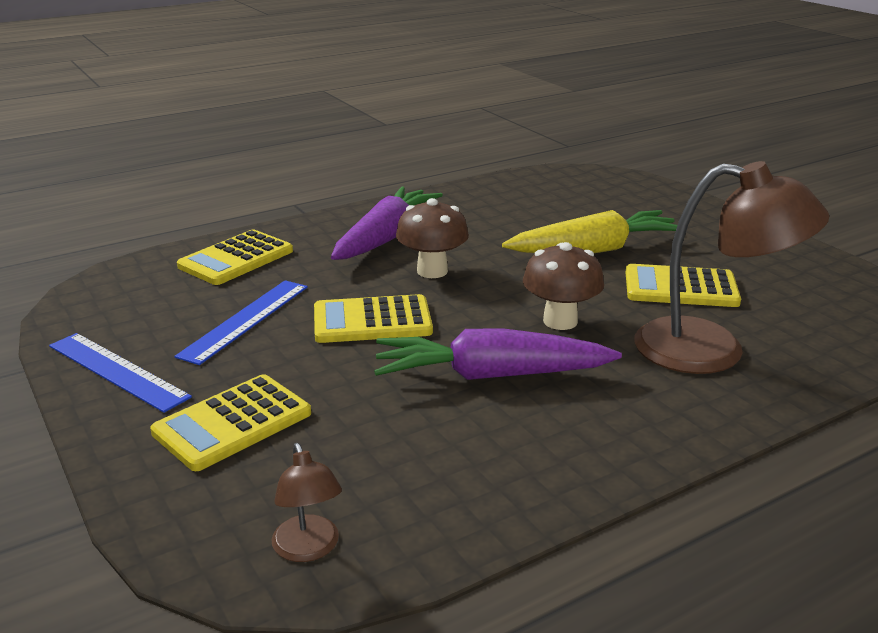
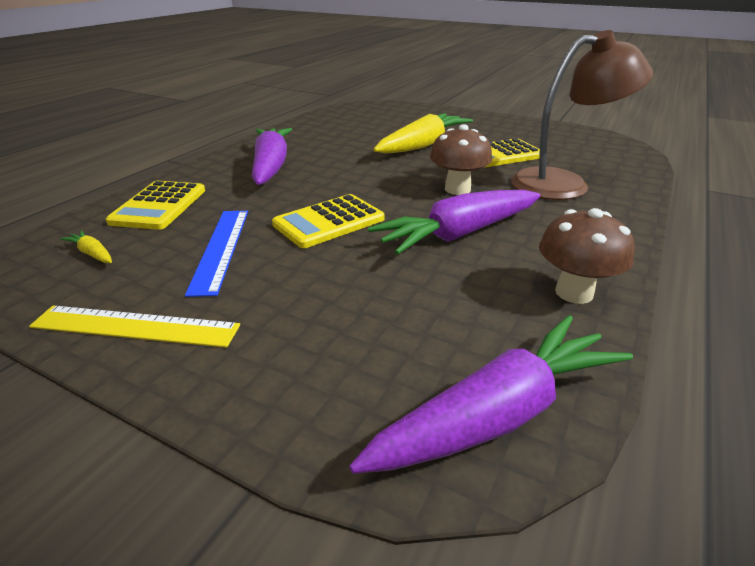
camera: 30 degrees left, 5 degrees up
blue ruler [49,333,192,413] -> yellow ruler [29,306,240,348]
yellow calculator [150,374,311,471] -> none
brown lamp [272,443,342,562] -> purple carrot [349,315,633,474]
brown mushroom [396,198,469,278] -> brown mushroom moved to [539,208,635,304]
none -> yellow carrot [60,230,112,263]

